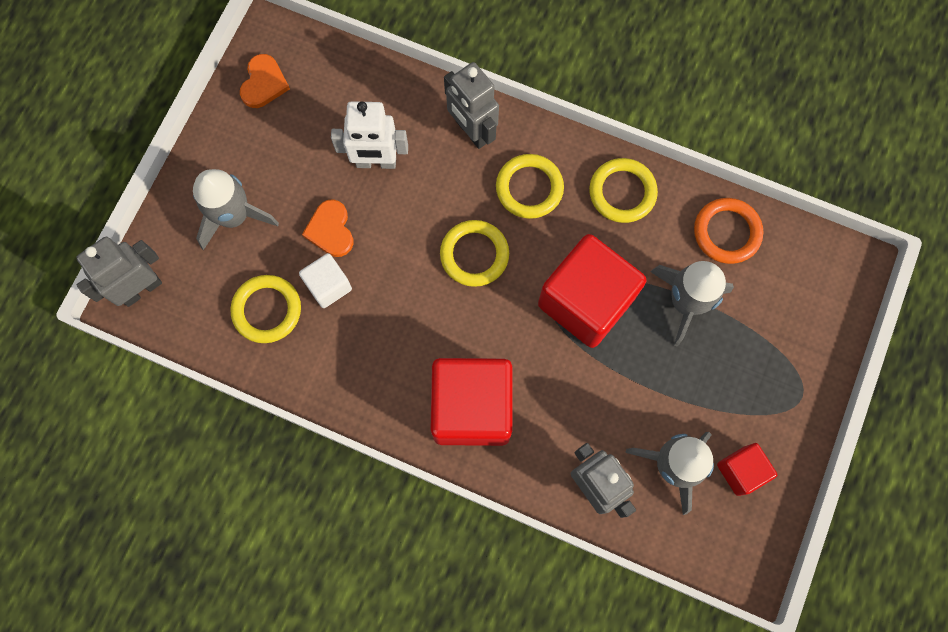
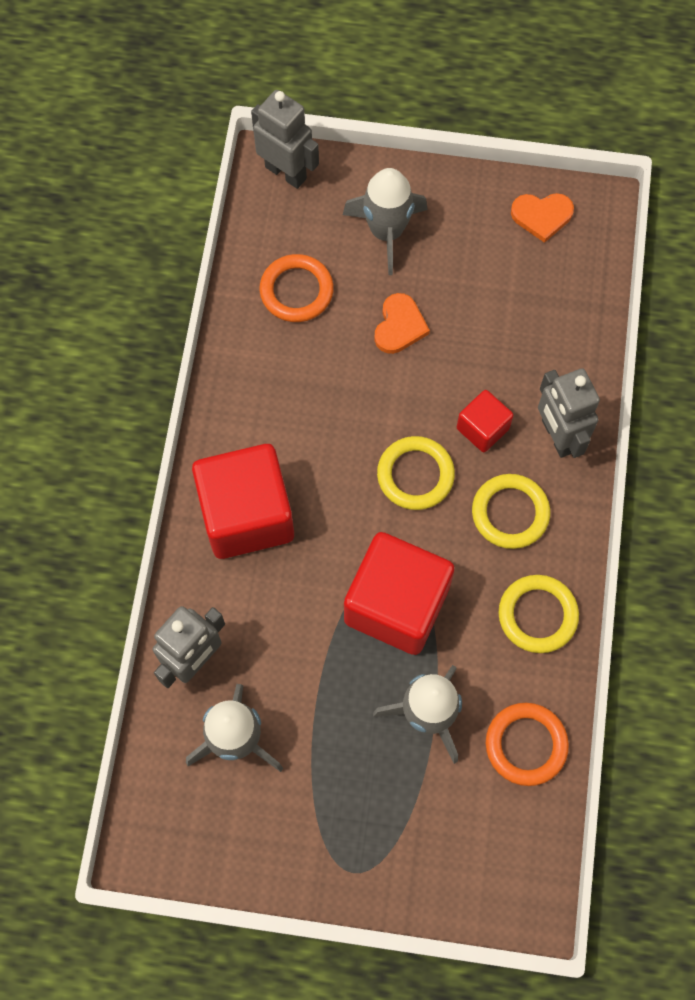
camera: 75 degrees right, 5 degrees down
yellow ring [230,275,301,343] -> orange ring [259,254,334,322]
white cube [299,253,352,308] -> none
orange heart [302,199,353,257] -> orange heart turned 135 degrees clockwise [374,293,430,354]
white robot [331,101,408,169] -> none
grey robot [444,62,499,149] -> grey robot turned 60 degrees counterclockwise [538,368,600,458]
red cube [717,443,777,496] -> red cube moved to [457,390,514,452]

